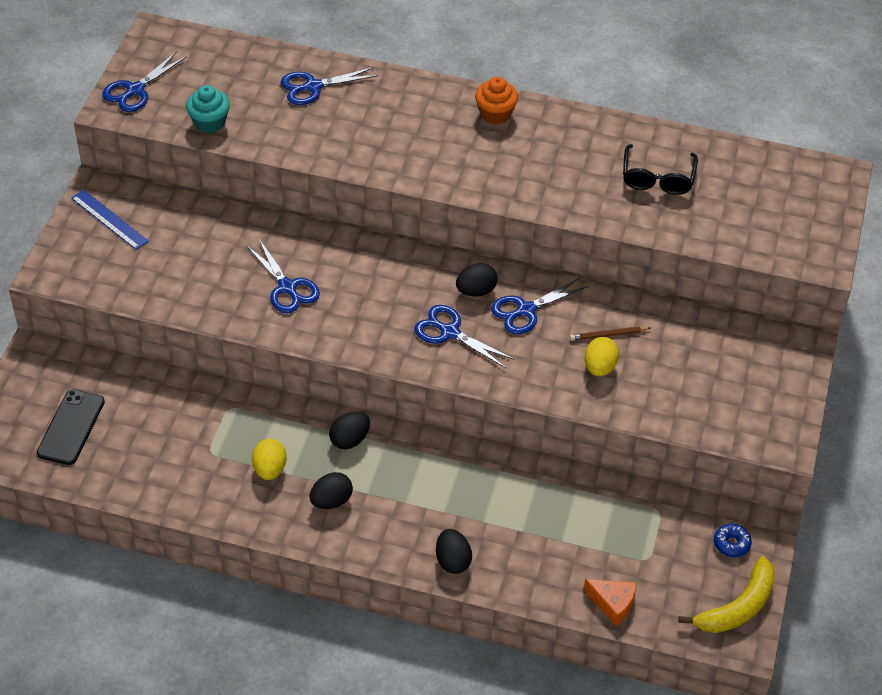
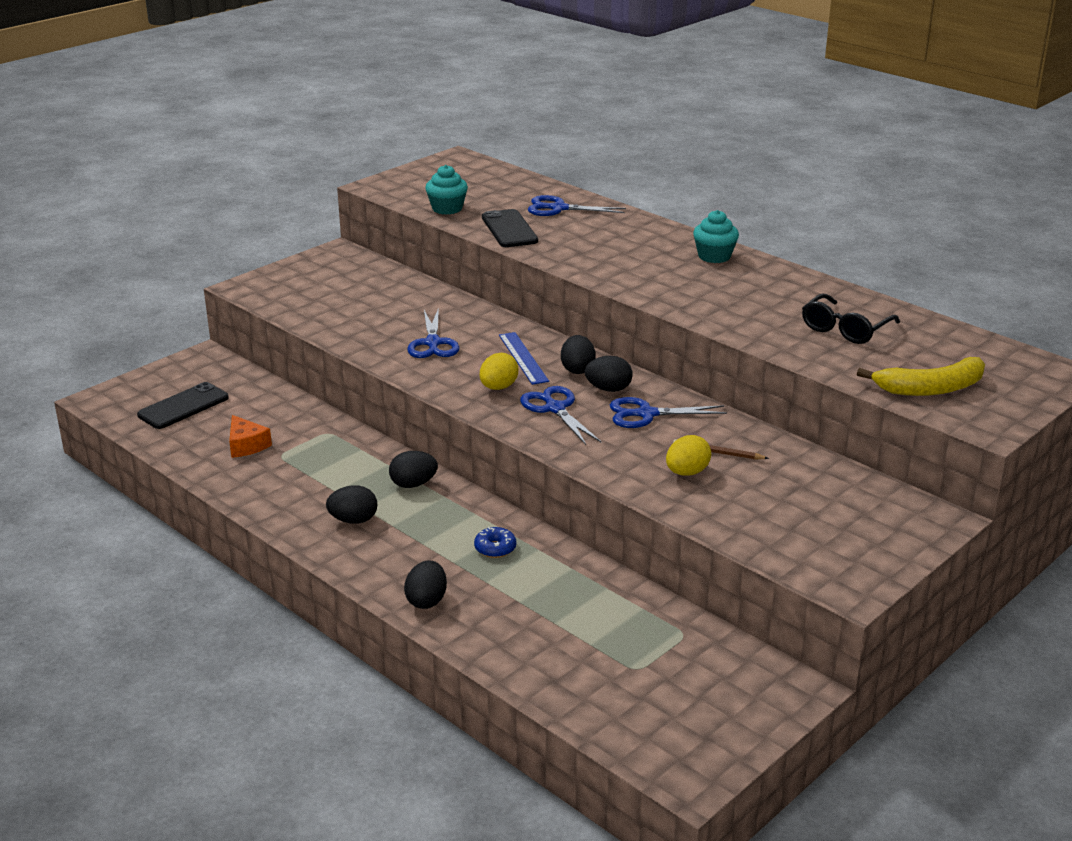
camera: 30 degrees right, 20 degrees down
blue ruler [71,190,149,250] -> blue ruler moved to [499,332,549,385]
blue scissors [102,51,187,112] -> none
yellow egg [252,439,287,480] -> yellow egg moved to [480,353,518,390]
orange cupcake [475,77,518,124] -> turquoise cupcake [693,210,739,263]
orange cheese [583,579,637,626] -> orange cheese moved to [229,415,272,458]
yellow banana [678,556,775,633] -> yellow banana moved to [857,357,985,396]
blue donut [714,524,752,557] -> blue donut moved to [474,527,516,558]
none -> black phone [482,209,538,247]
none -> black egg [561,335,596,374]

